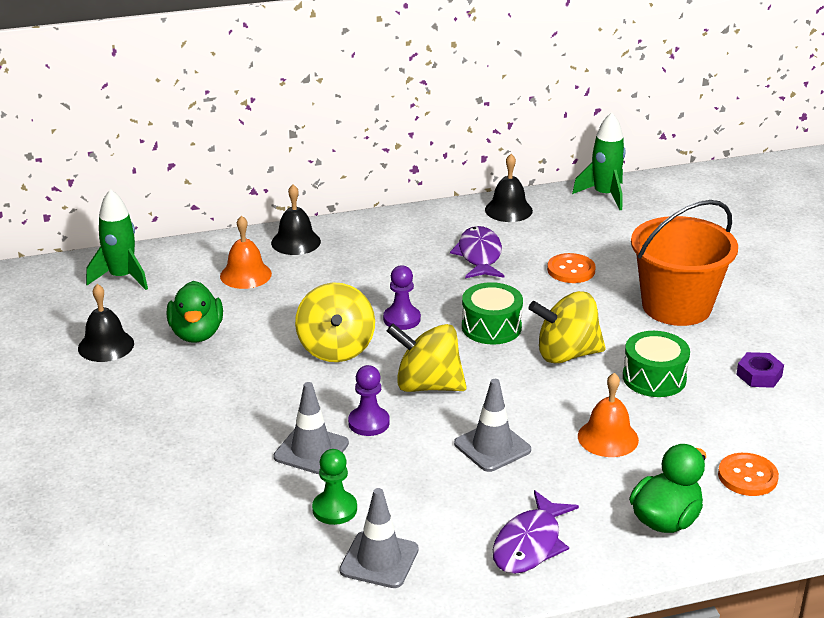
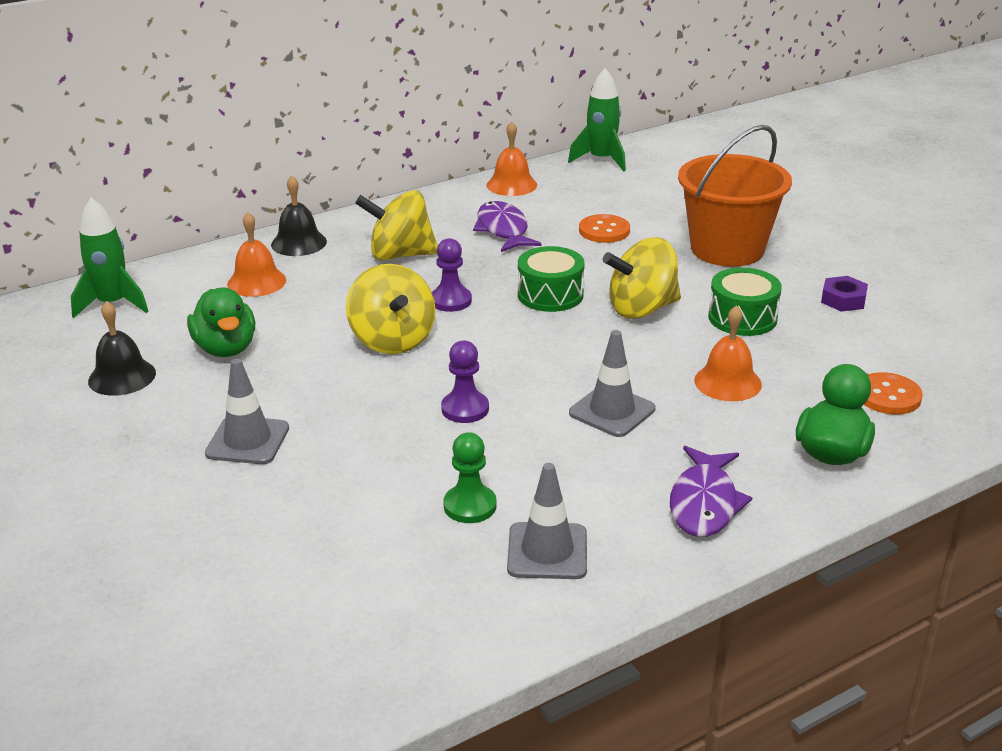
camera: 15 degrees left, 0 degrees up
grey traffic cone [274,382,349,474] -> grey traffic cone moved to [205,358,289,464]
yellow spinning top [387,324,467,392] -> yellow spinning top moved to [355,190,438,261]
black bell [485,154,533,222] -> orange bell [487,121,537,196]

